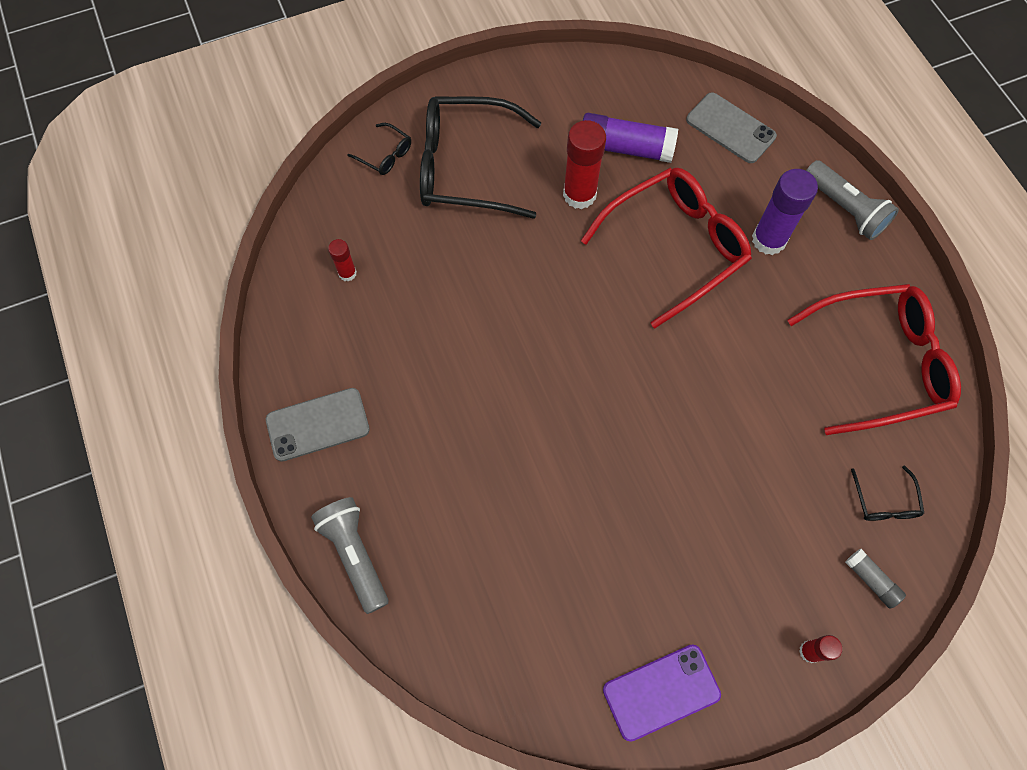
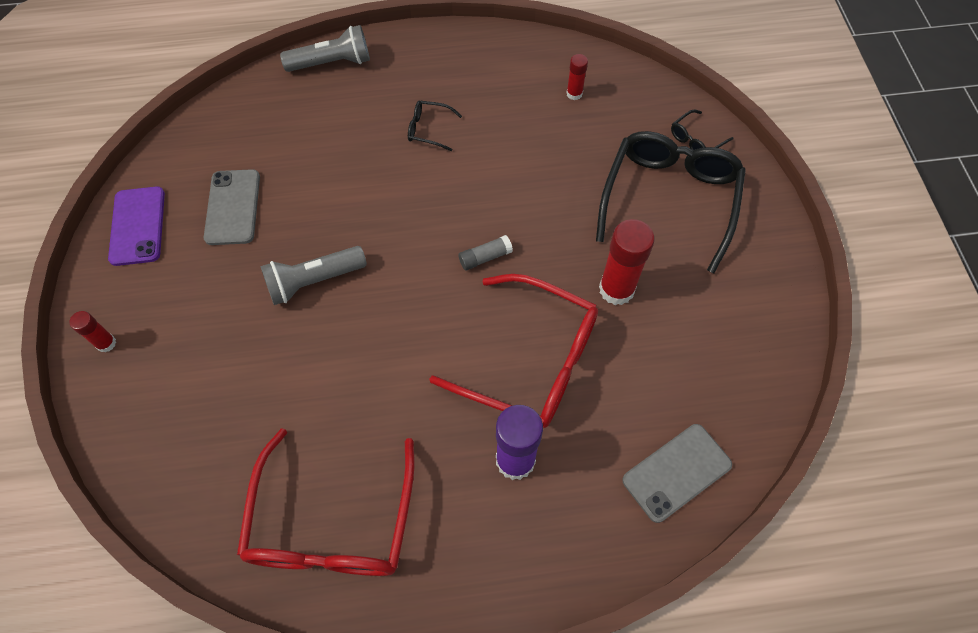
camera: 105 degrees right, 5 degrees down
grey phone [266,388,370,462] -> grey phone moved to [204,169,260,245]
red glasses [581,168,752,329] -> red glasses turned 45 degrees counterclockwise [430,274,598,428]
purple glue stick [583,113,678,163] -> none
grey flashlight [806,160,899,240] -> grey flashlight moved to [260,246,367,305]
grey glue stick [845,549,906,609] -> grey glue stick moved to [458,235,513,270]
black glasses [851,465,924,521] -> black glasses moved to [408,101,462,151]

